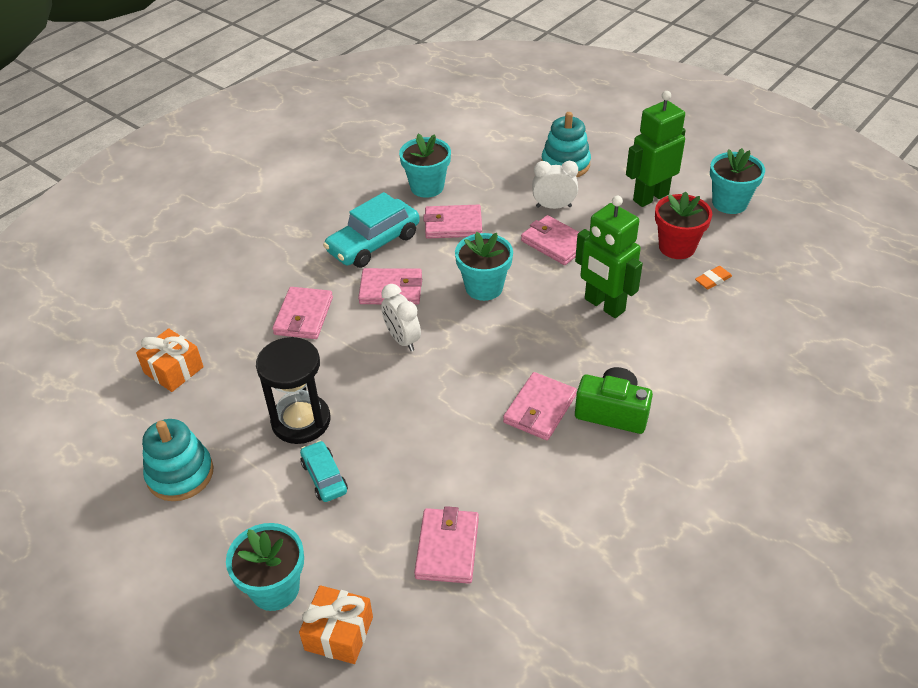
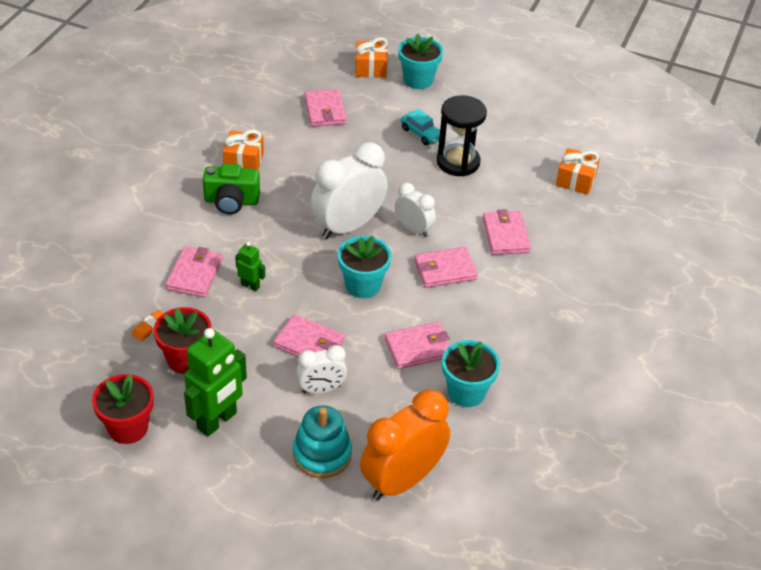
camera: 160 degrees right, 0 degrees up
turquoise stacking toy [142,419,214,501] -> none
turquoise car [323,192,420,268] -> none
pink wallet [503,372,577,440] -> pink wallet moved to [166,247,223,298]
green robot [575,196,643,318] -> green robot [235,242,265,291], size x0.49
turquoise flower pot [710,148,765,214] -> red flower pot [92,374,154,444]
none -> orange gift [223,130,264,170]
none -> white clock [311,142,388,239]
none -> orange clock [360,389,450,501]

